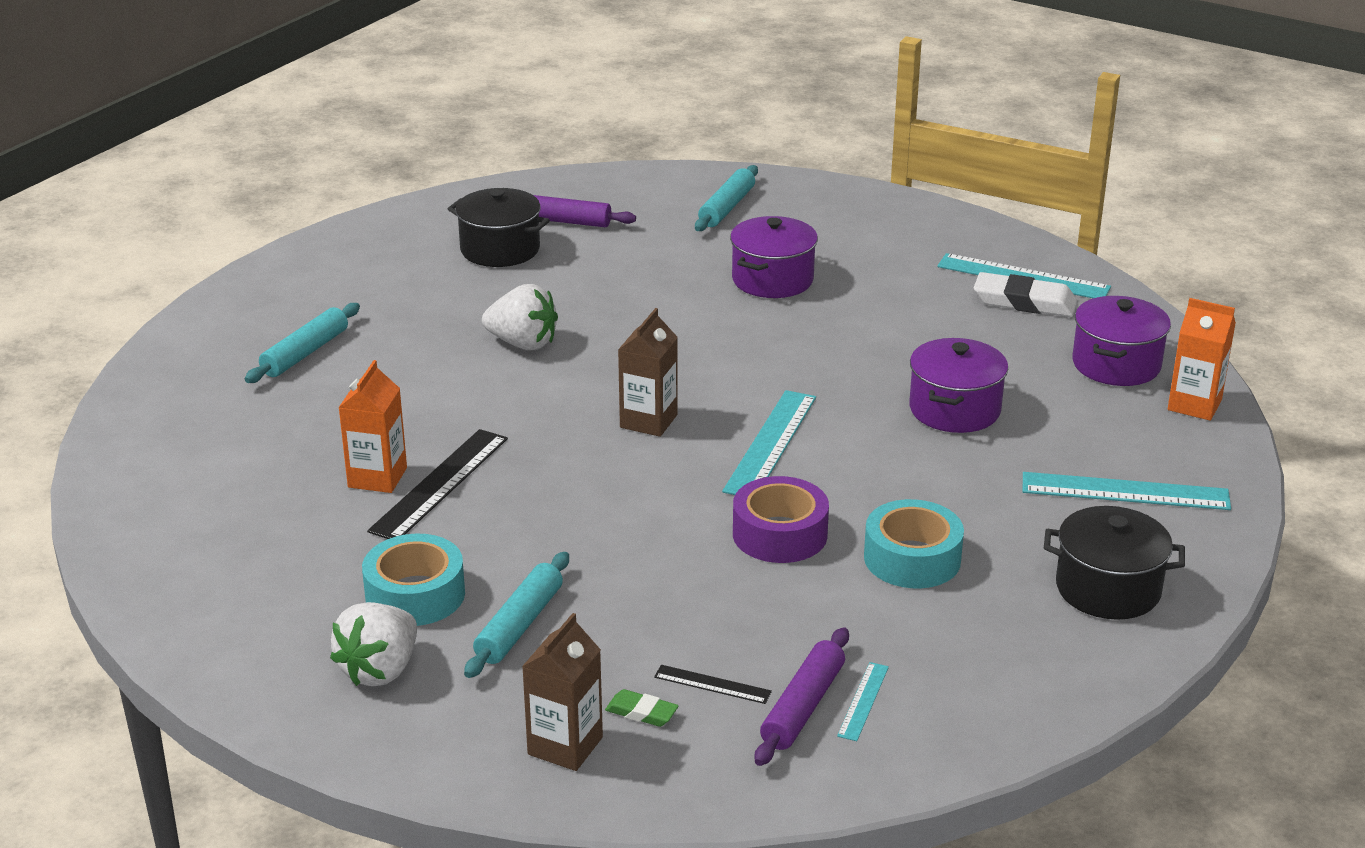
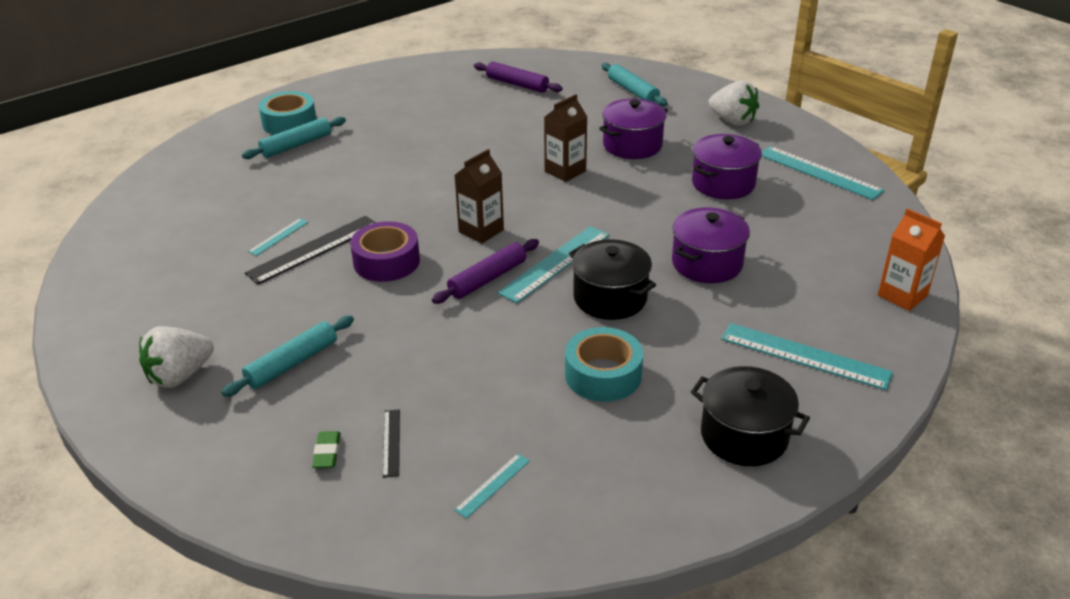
camera: 20 degrees right, 5 degrees up
orange carton [338,360,407,493] -> turquoise ruler [248,218,308,256]
turquoise tape [362,534,465,626] -> turquoise tape moved to [259,91,317,135]
black pot [448,188,550,267] -> black pot moved to [569,239,656,320]
white strawberry [482,284,558,350] -> white strawberry moved to [708,81,759,126]
brown carton [522,613,603,771] -> brown carton moved to [544,94,587,182]
green eraser [605,689,679,727] -> green eraser turned 45 degrees clockwise [312,431,340,468]
black ruler [654,665,772,704] -> black ruler turned 45 degrees clockwise [383,409,400,478]
turquoise rolling pin [695,165,758,231] -> turquoise rolling pin turned 75 degrees counterclockwise [601,63,668,106]
purple tape [733,476,829,563] -> purple tape moved to [350,221,420,282]
purple rolling pin [755,627,849,766] -> purple rolling pin moved to [432,239,539,304]
white eraser [974,272,1077,317] -> none
purple pot [1072,296,1171,386] -> purple pot moved to [692,134,762,199]

